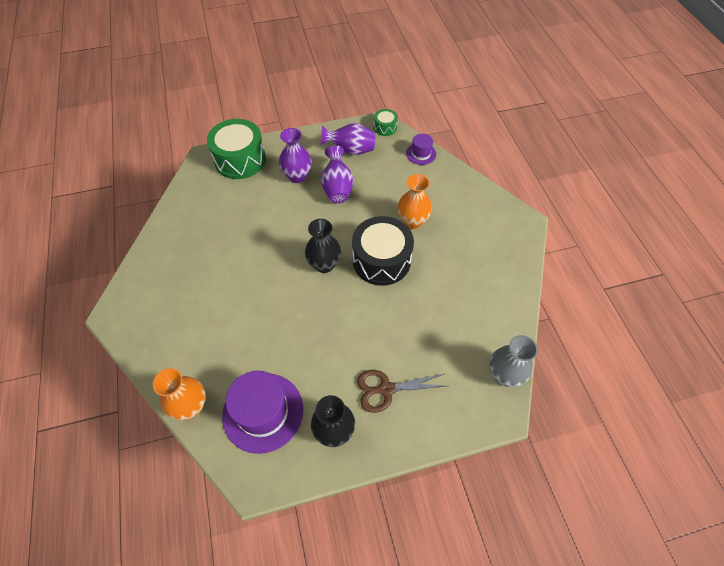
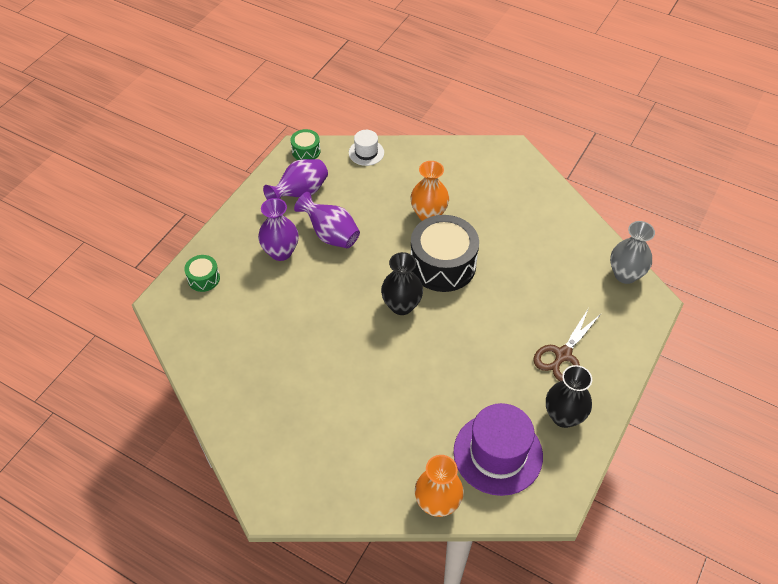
camera: 45 degrees left, 5 degrees down
green drum [207,119,266,179] -> green drum [184,255,220,292], size x0.48
purple hat [406,134,436,165] -> white hat [349,130,384,166]

